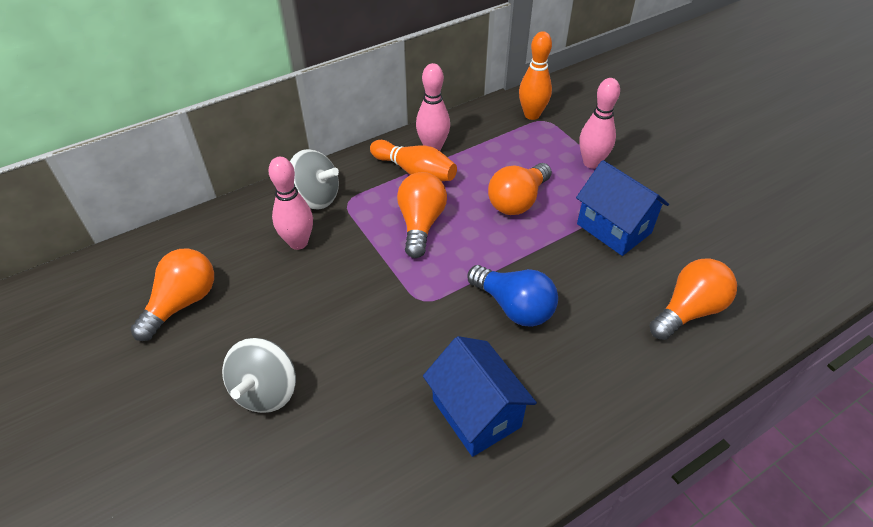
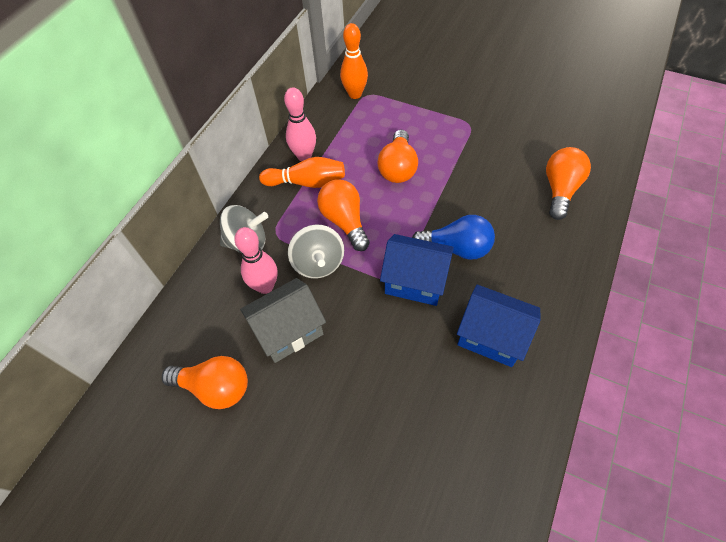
camera: 30 degrees left, 10 degrees up
orange light bulb [131,249,214,341] -> orange light bulb turned 105 degrees clockwise [162,356,248,409]
grey spinning top [222,338,296,413] -> grey spinning top moved to [288,224,344,279]
blue house [576,160,669,256] -> blue house moved to [380,234,454,306]
pink bowling pin [579,78,620,169] -> none
none -> grey house [240,278,326,363]

